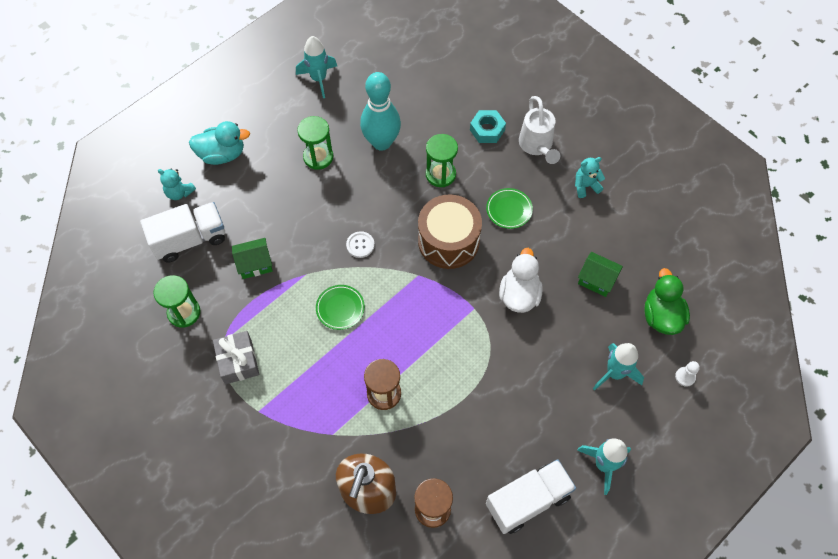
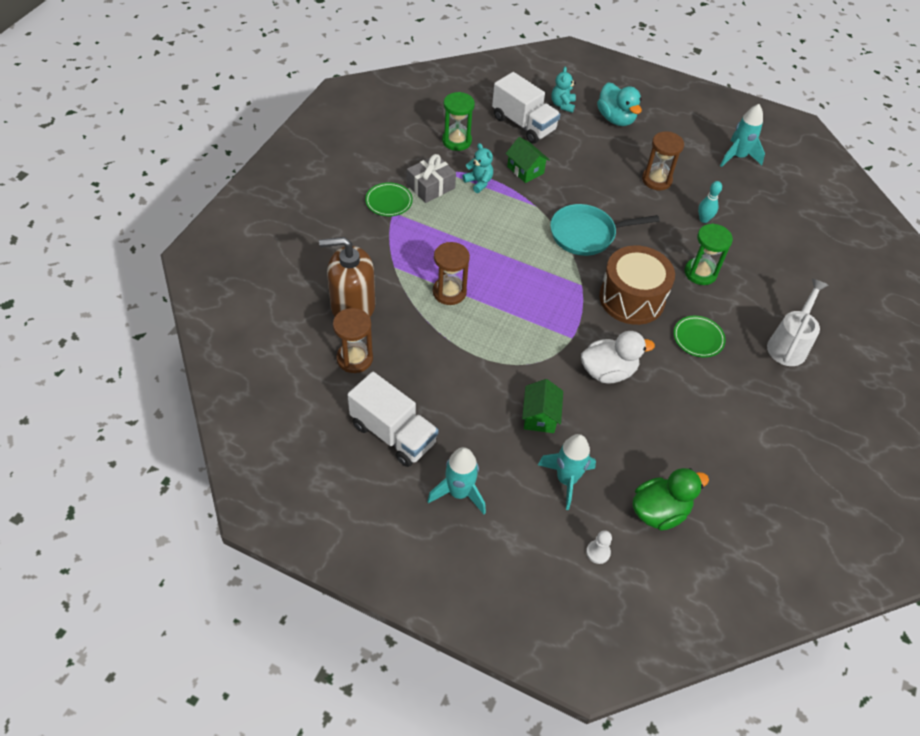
camera: 65 degrees right, 10 degrees down
green hourglass [297,116,333,170] -> brown hourglass [642,132,684,190]
green plate [316,285,365,330] -> green plate moved to [365,182,413,216]
white button [346,231,375,258] -> turquoise pan [550,204,660,256]
turquoise bowling pin [360,72,401,150] -> turquoise bowling pin [698,181,722,223], size x0.46
turquoise nut [470,110,506,143] -> none
white watering can [519,96,560,164] -> white watering can turned 150 degrees clockwise [767,279,828,366]
turquoise teddy bear [575,157,605,198] -> turquoise teddy bear moved to [462,143,493,193]
green house [578,252,623,297] -> green house moved to [522,379,563,433]

